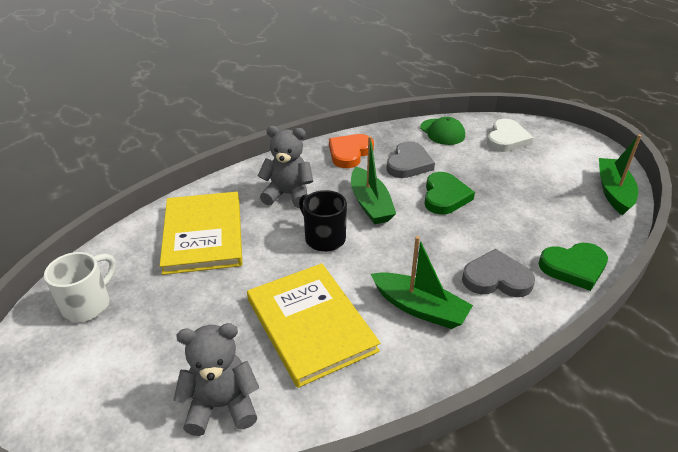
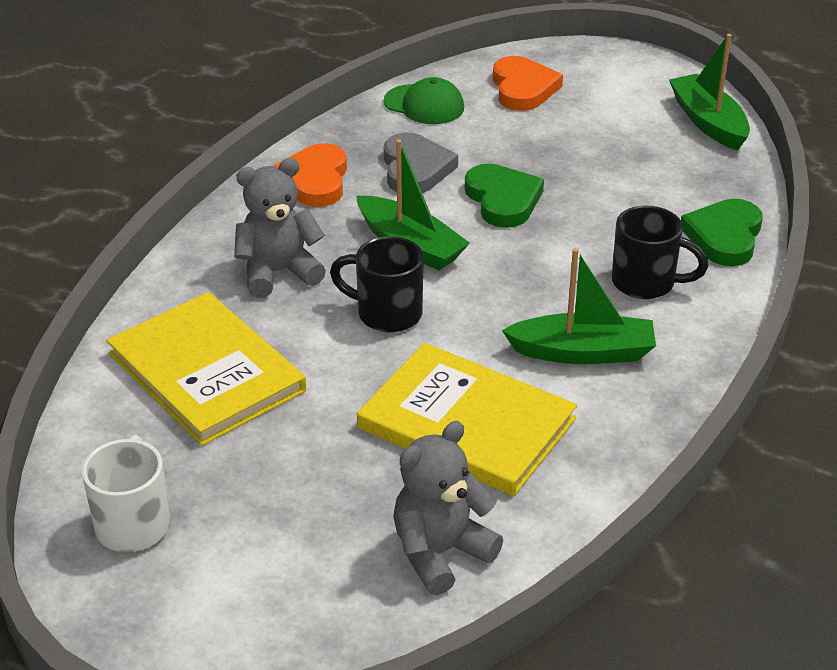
camera: 30 degrees left, 0 degrees up
grey heart [462,249,535,297] -> black mug [612,206,709,299]
white heart [487,119,534,152] -> orange heart [493,56,563,111]
green heart [539,243,608,291] -> green heart turned 150 degrees clockwise [681,199,763,266]

